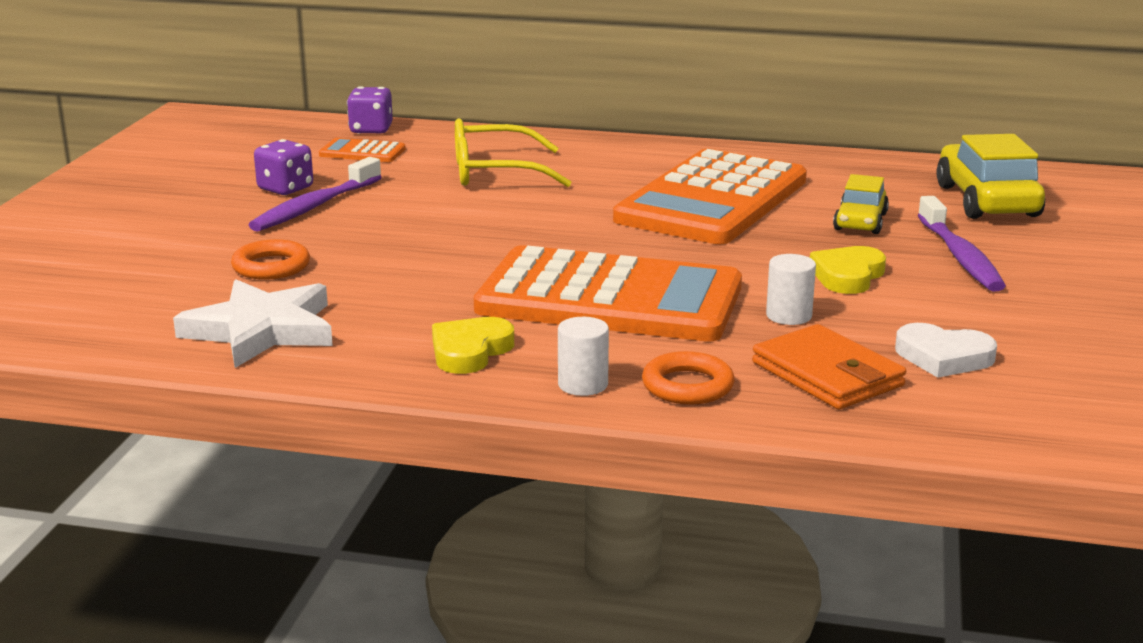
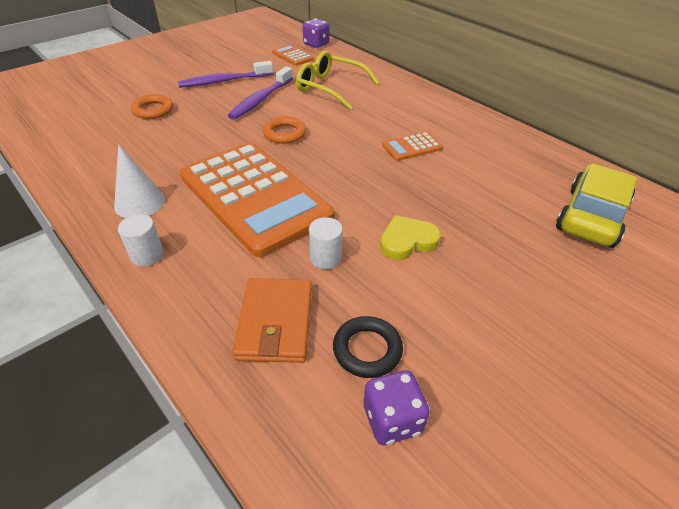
camera: 35 degrees right, 20 degrees up
white star [173,279,333,368] -> none
purple dice [254,139,313,195] -> purple dice moved to [364,370,430,445]
yellow heart [432,317,514,374] -> white cone [114,144,165,218]
orange calculator [613,149,807,244] -> orange calculator [382,132,443,161], size x0.40
orange ring [642,351,734,405] -> orange ring moved to [263,116,306,144]
yellow car [833,174,889,234] -> none
white heart [895,323,997,378] -> black ring [333,316,403,378]
purple toothbrush [918,196,1006,292] -> purple toothbrush moved to [228,67,293,120]

